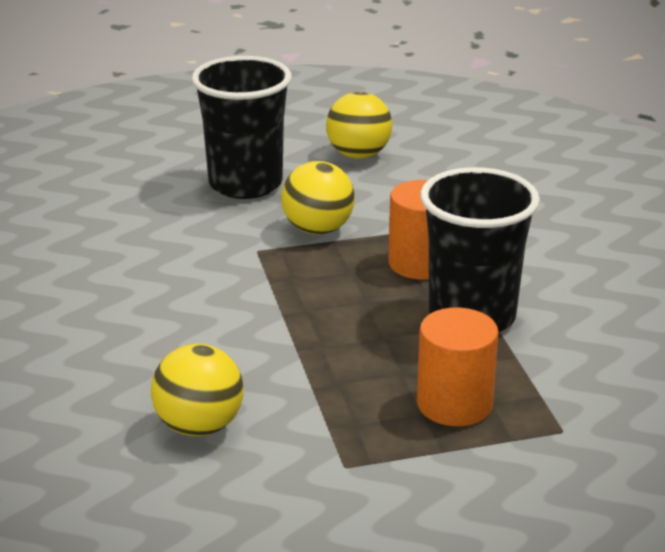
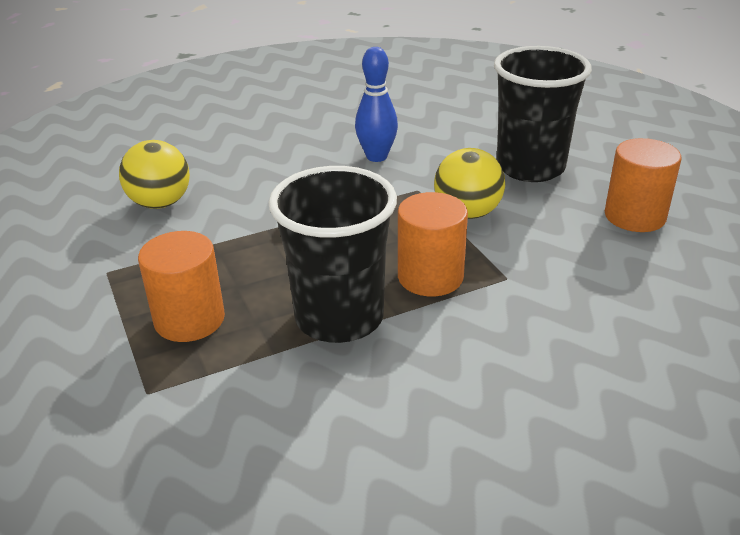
camera: 80 degrees right, 5 degrees up
yellow ball [326,92,392,159] -> orange cylinder [605,138,682,232]
none -> blue bowling pin [355,47,398,162]

